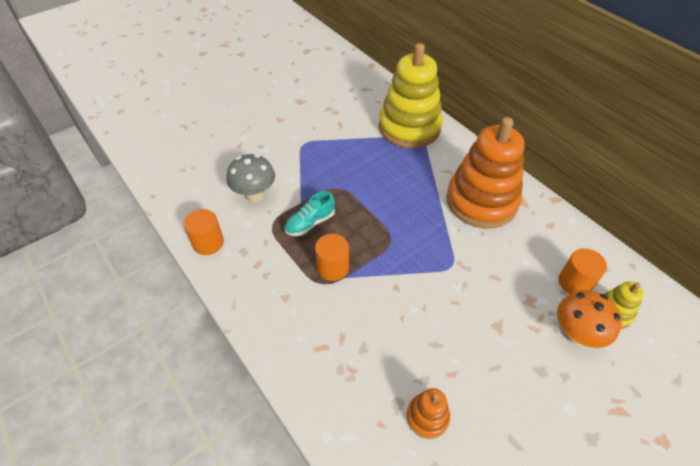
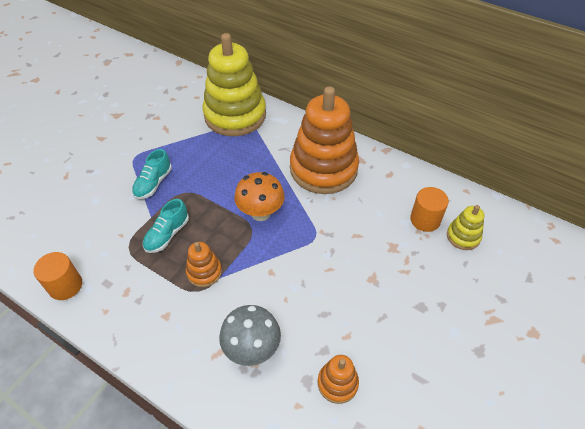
camera: 20 degrees left, 0 degrees up
grey mushroom [227,154,275,202] -> grey mushroom moved to [219,305,281,366]
orange cylinder [315,234,349,281] -> orange stacking toy [186,242,222,287]
orange mushroom [557,290,622,348] -> orange mushroom moved to [234,172,285,221]
none -> turquoise shoe [132,149,172,199]

